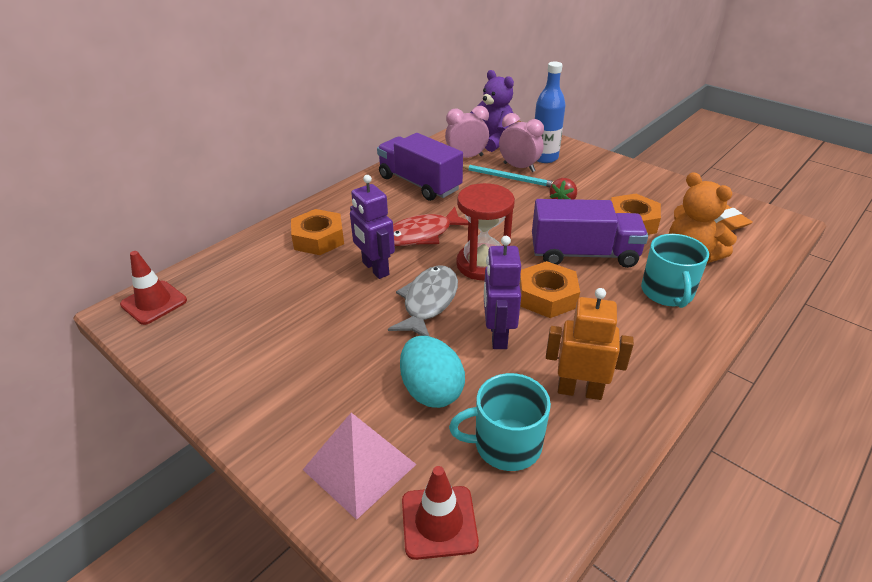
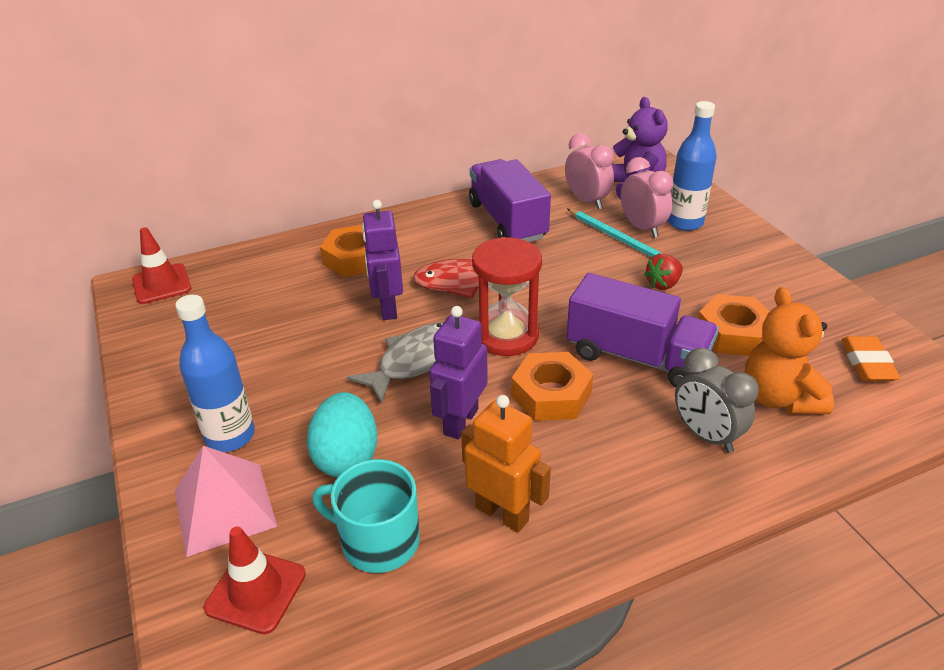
camera: 25 degrees right, 0 degrees up
pink clock [445,106,489,158] -> pink clock turned 45 degrees clockwise [565,133,614,209]
turquoise mug [641,234,709,308] -> grey clock [675,348,759,453]
none -> blue bottle [175,295,255,452]

